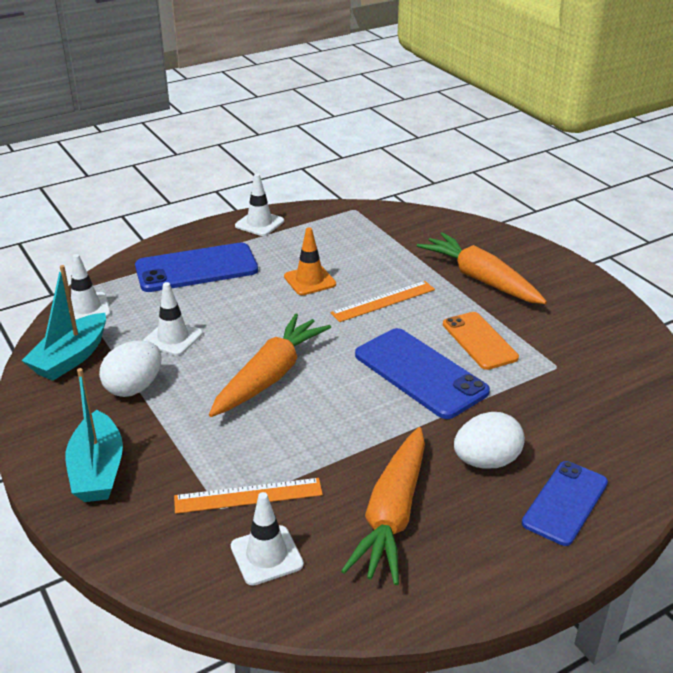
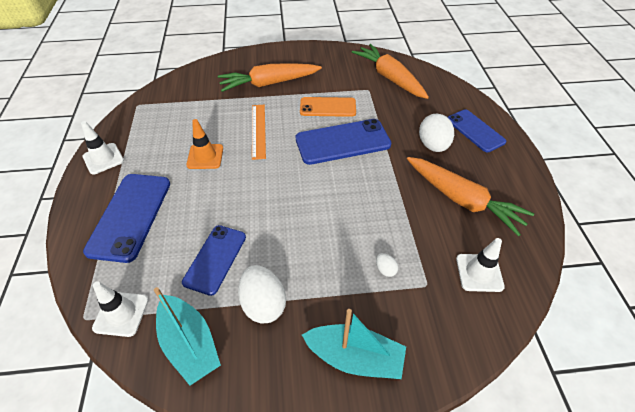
camera: 65 degrees left, 15 degrees up
white traffic cone [143,282,203,356] -> blue phone [182,225,246,296]
orange ruler [174,478,323,514] -> none
orange carrot [209,313,331,417] -> orange carrot moved to [352,44,429,99]
none -> white egg [376,253,398,277]

